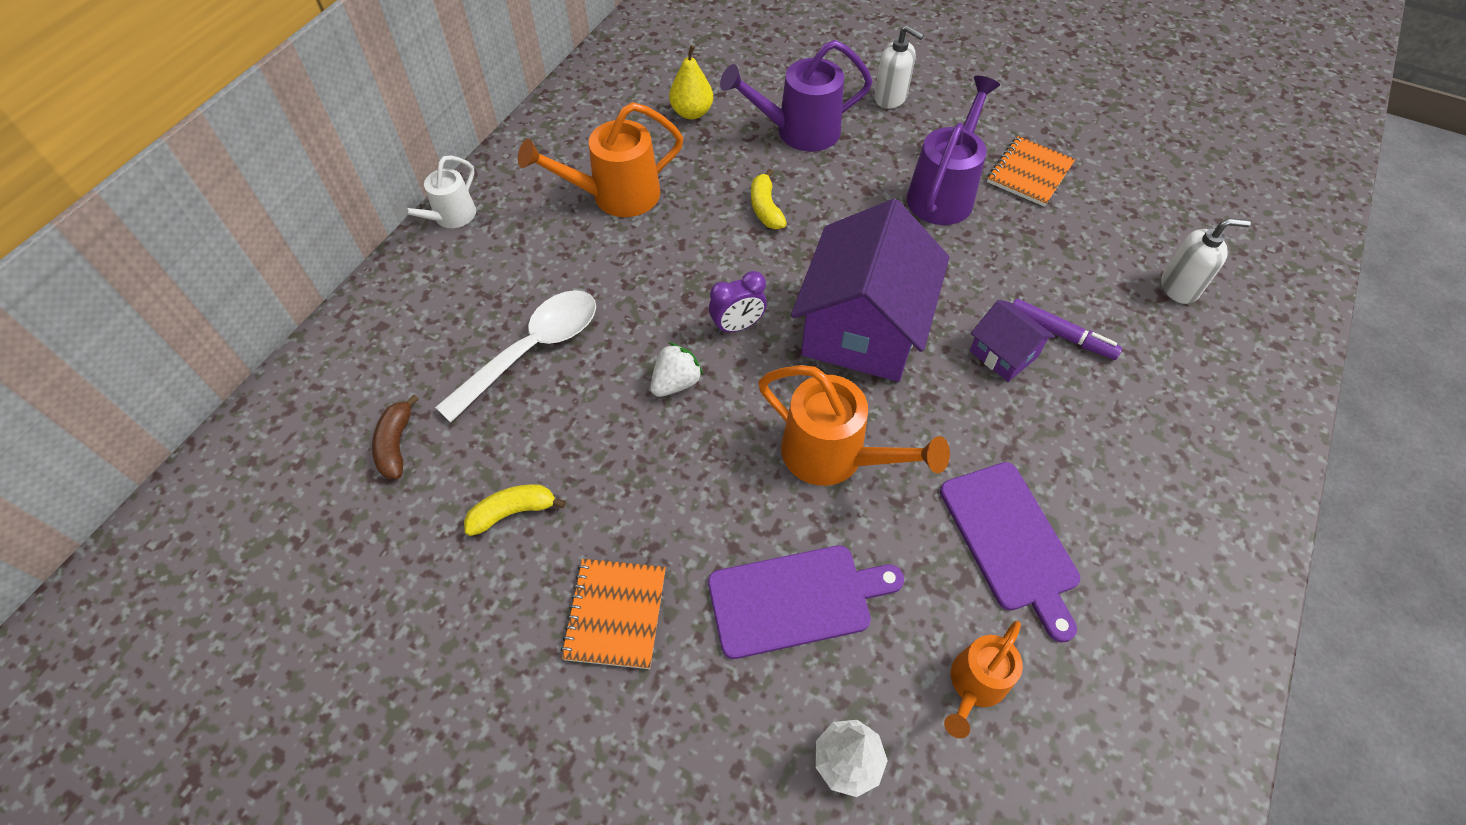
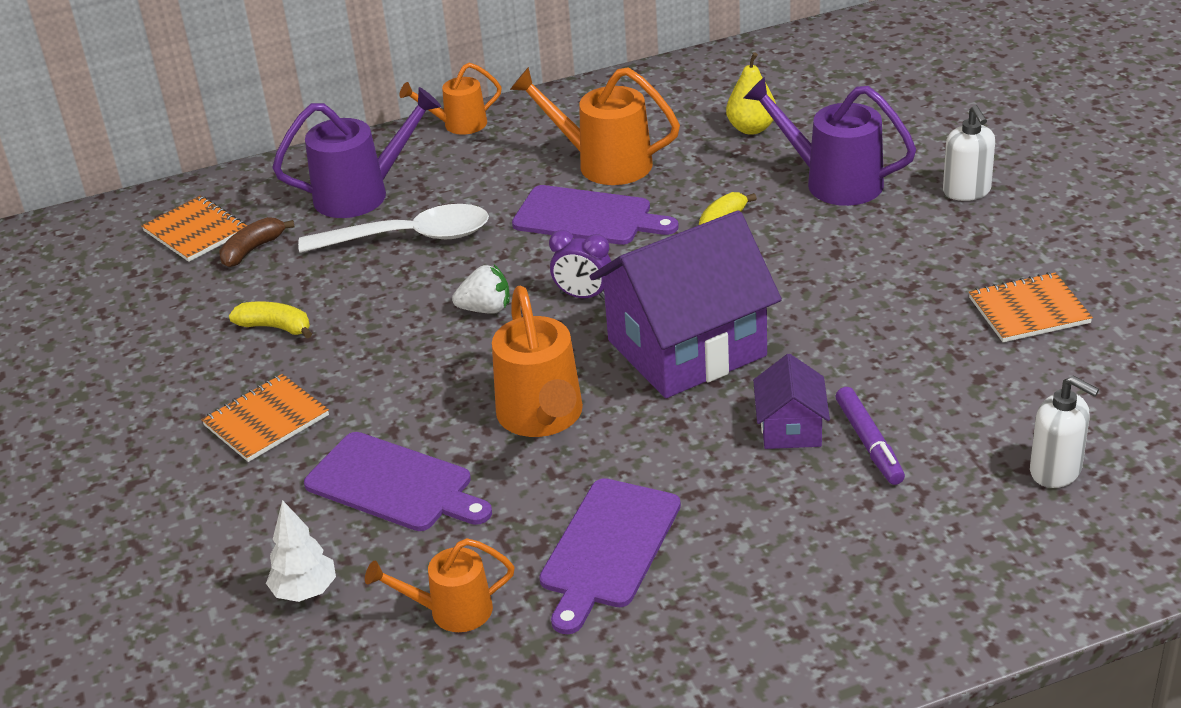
camera: 45 degrees right, 20 degrees down
white watering can [393,155,476,228] -> orange watering can [400,63,502,135]
purple watering can [907,76,1000,225] -> purple watering can moved to [272,87,441,218]
none -> orange notebook [141,196,247,262]
none -> purple cutting board [512,185,679,245]

